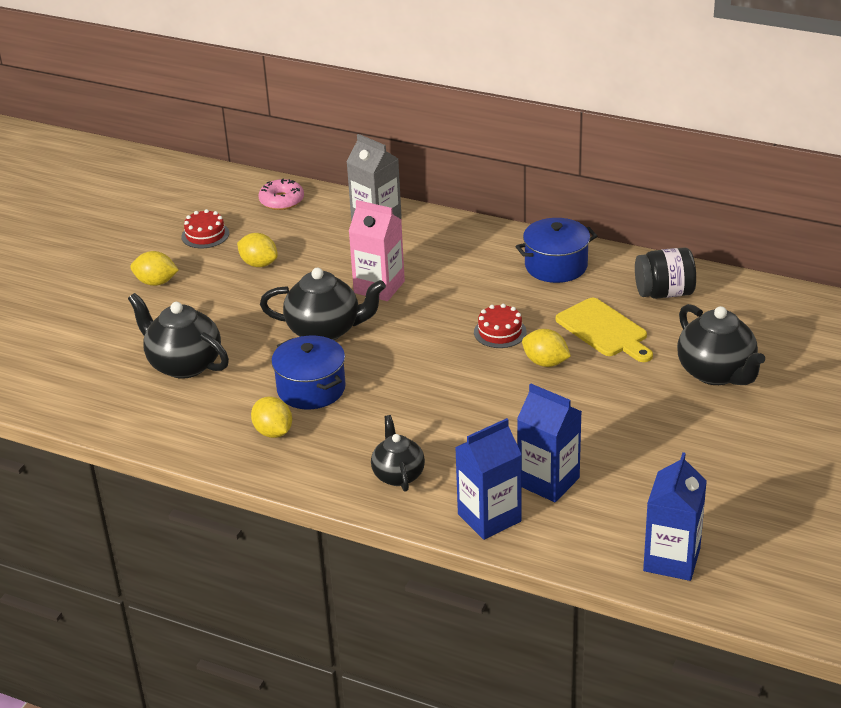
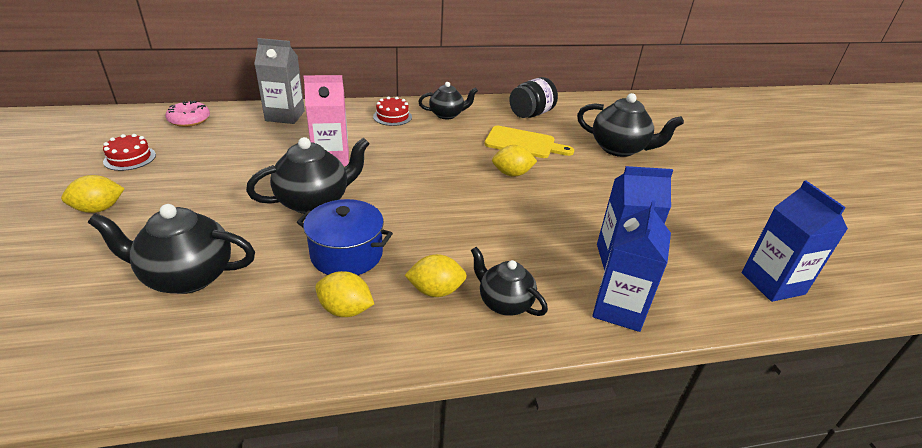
camera: 40 degrees left, 0 degrees up
yellow lemon [237,233,278,267] -> yellow lemon moved to [405,254,467,297]
red cake [474,304,527,348] -> red cake moved to [373,96,412,126]
blue pot [515,218,597,283] -> black teapot [418,82,478,119]

